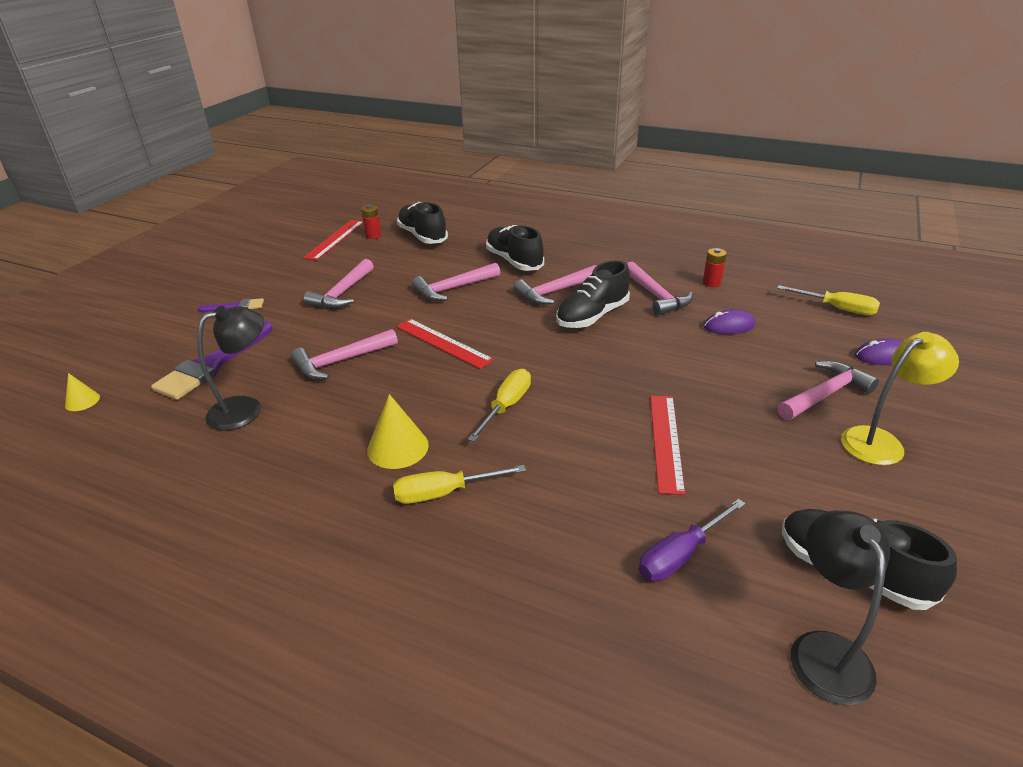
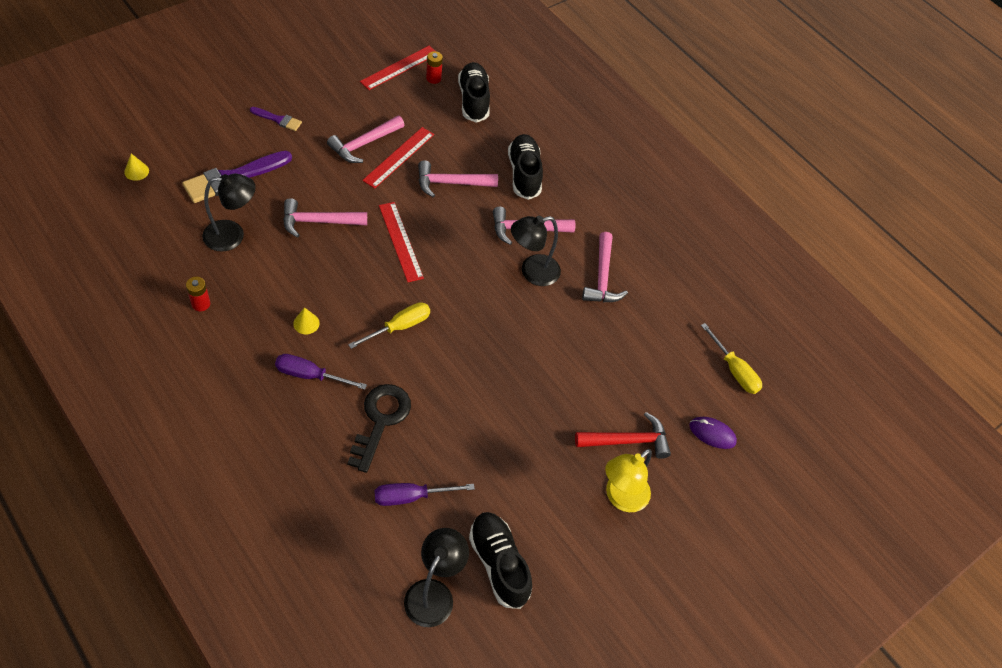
camera: 20 degrees right, 20 degrees up
yellow cone [367,394,429,469] -> yellow cone [293,307,320,334], size x0.57
yellow screwdriver [393,465,526,504] -> purple screwdriver [275,354,367,390]
black shoe [556,260,630,328] -> black lamp [511,216,561,286]
red ruler [650,395,685,495] -> red ruler moved to [362,127,434,189]
red battery [703,248,727,287] -> red battery moved to [186,277,210,311]
purple mouse [704,309,755,334] -> none
pink hammer [778,361,879,420] -> red hammer [575,412,671,459]
yellow lamp [841,332,959,465] -> yellow lamp turned 135 degrees clockwise [605,449,652,512]
none -> black key [347,384,411,473]

